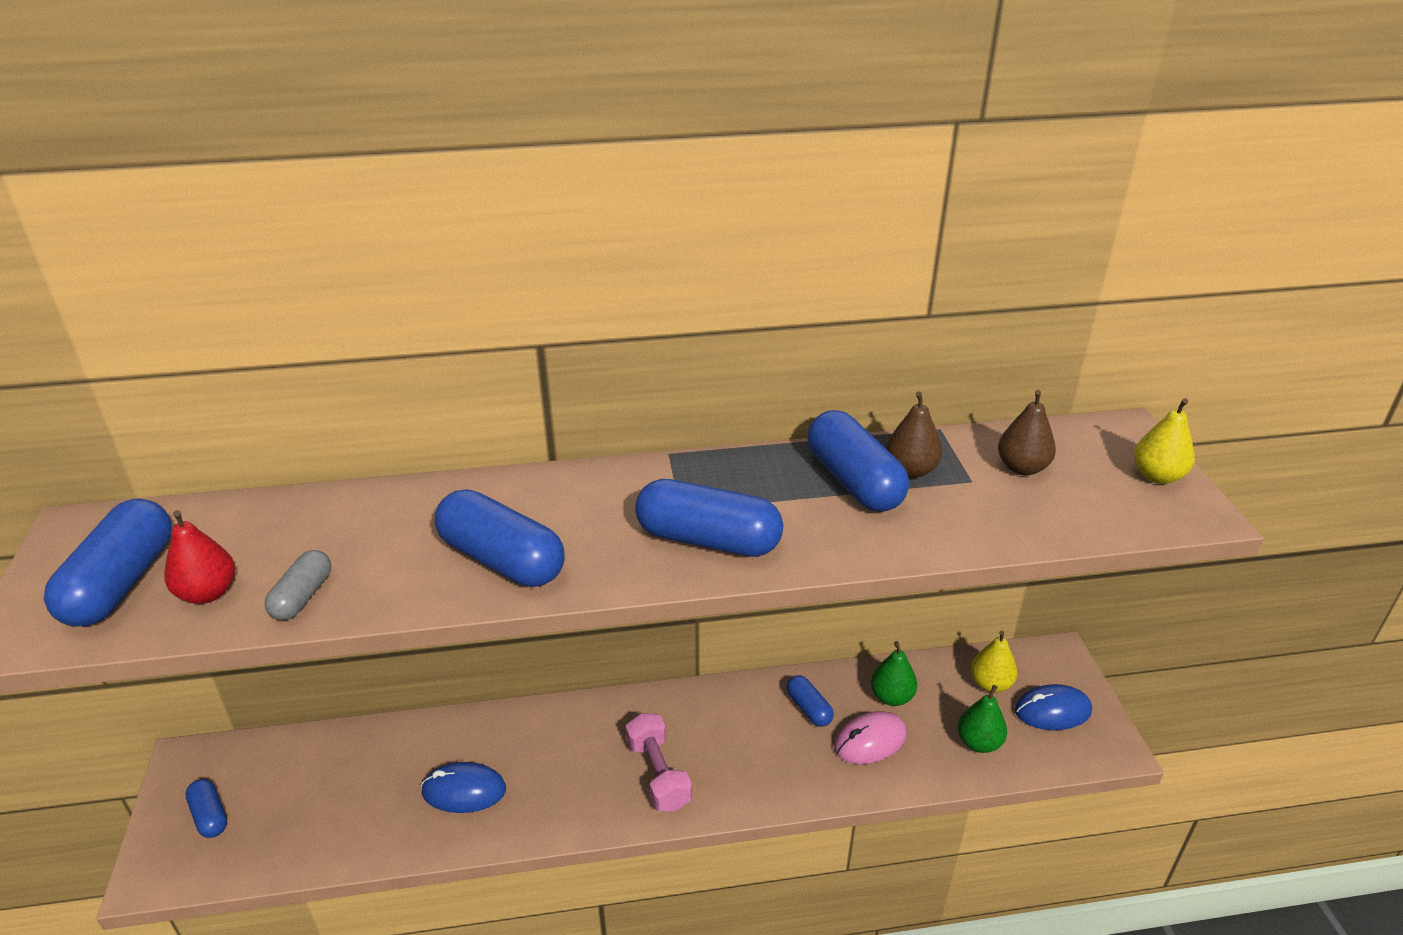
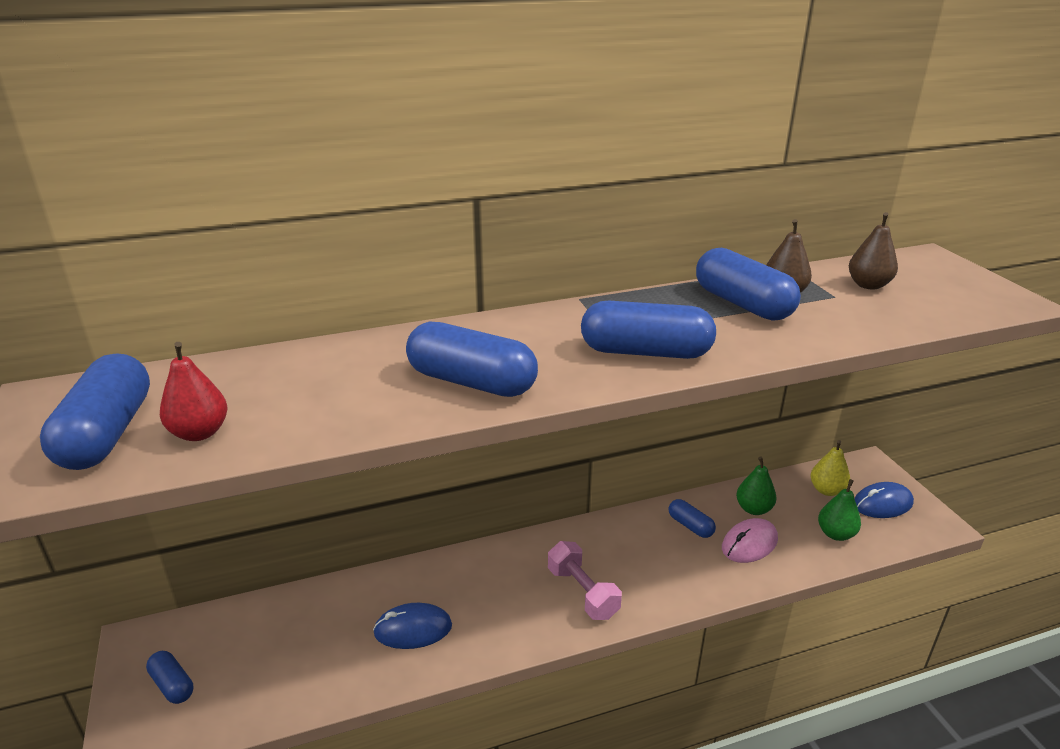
camera: 10 degrees left, 5 degrees down
grey capsule [265,550,331,620] -> none
yellow pear [1134,398,1195,484] -> none

